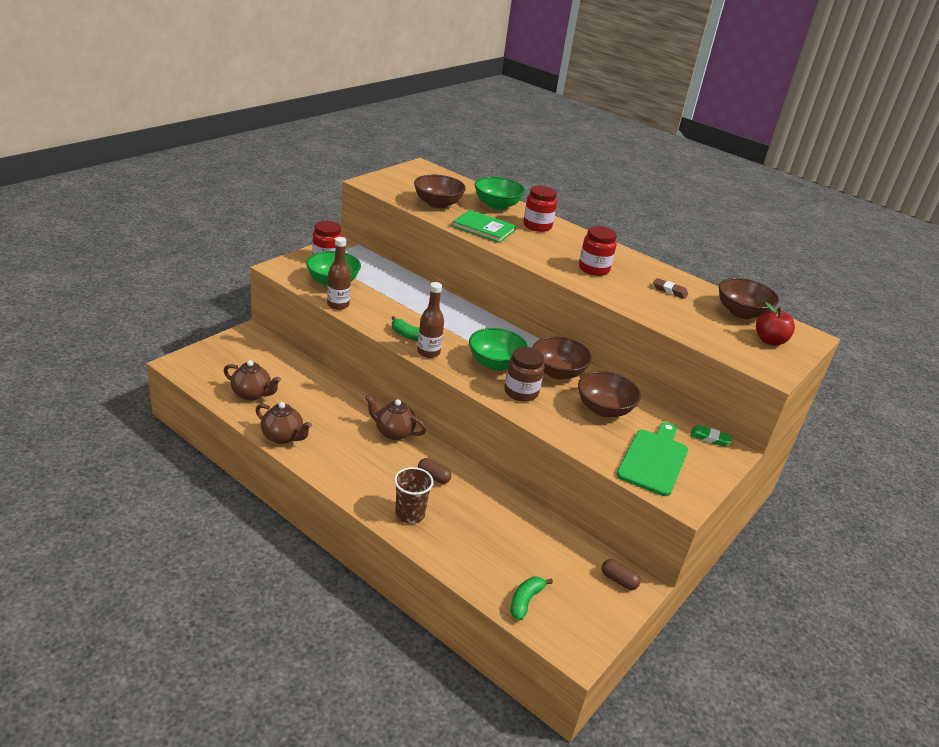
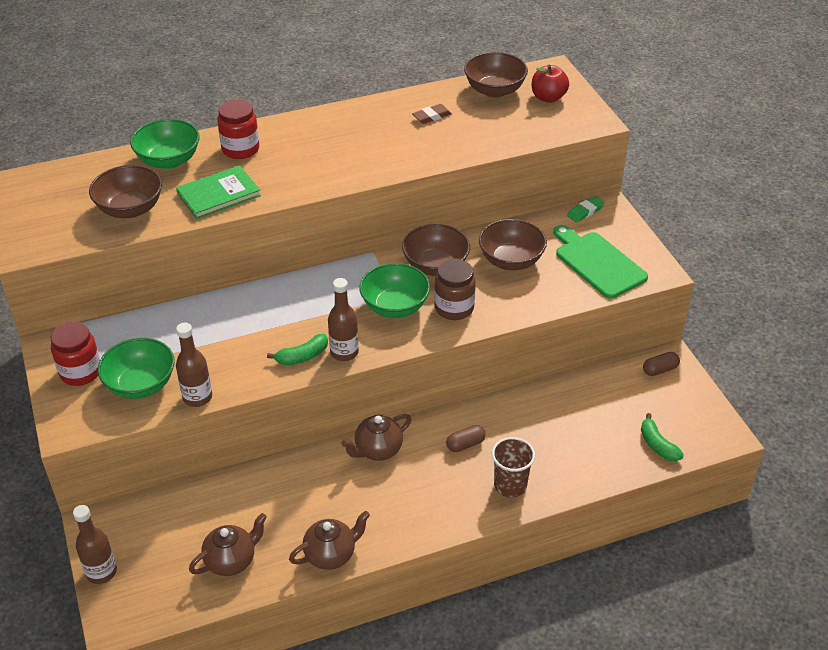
camera: 55 degrees left, 10 degrees up
red jar [579,226,617,276] -> none
none -> brown bottle [73,505,117,584]

